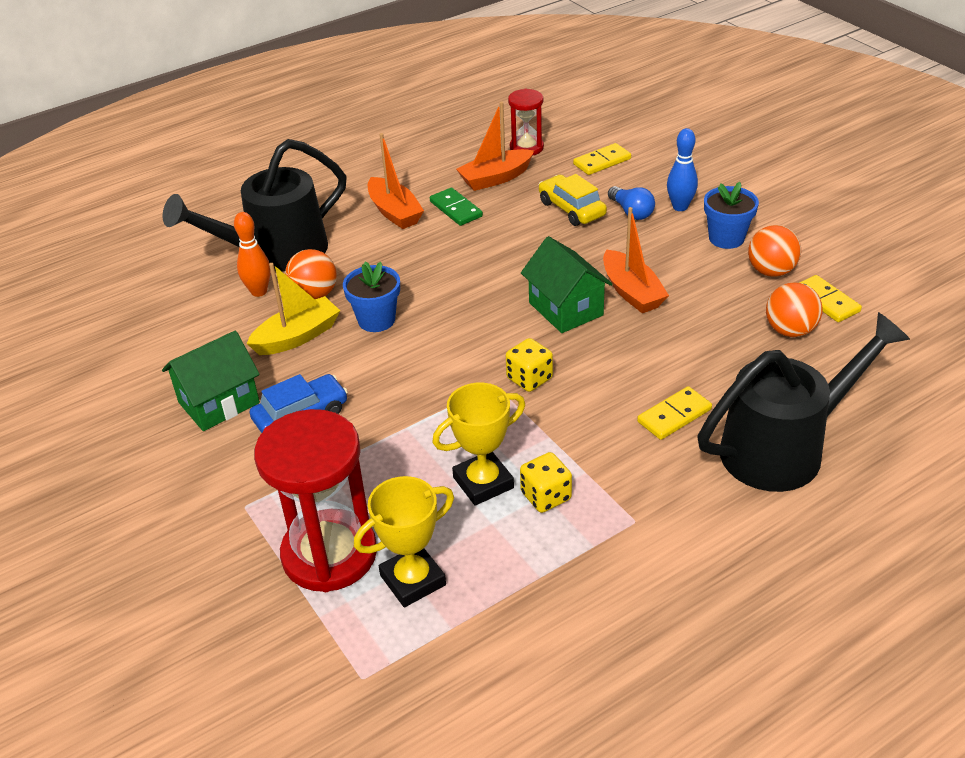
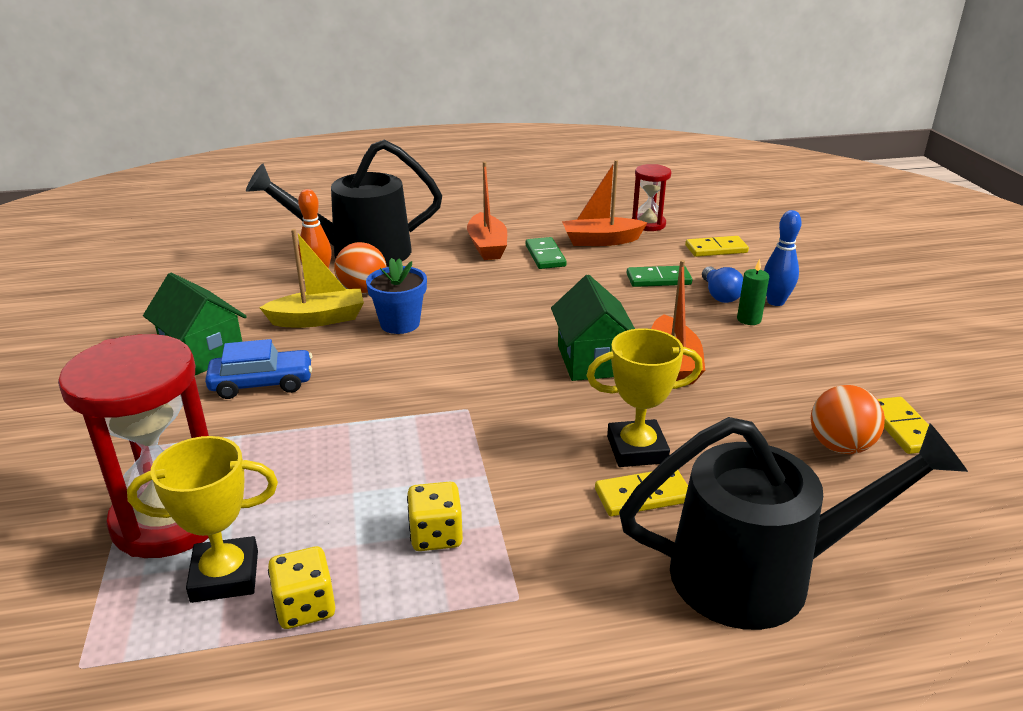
camera: 20 degrees right, 10 degrees down
green house [162,331,260,431] -> green house turned 60 degrees clockwise [143,273,247,375]
yellow trophy [432,383,525,506] -> yellow trophy moved to [586,328,703,467]
yellow dice [506,338,553,392] -> yellow dice moved to [268,546,335,629]
yellow car [539,174,607,226] -> green domino [627,266,692,287]
blue flower pot [704,182,759,249] -> none
orange ball [748,225,801,277] -> none
none -> green candle [737,259,769,325]

